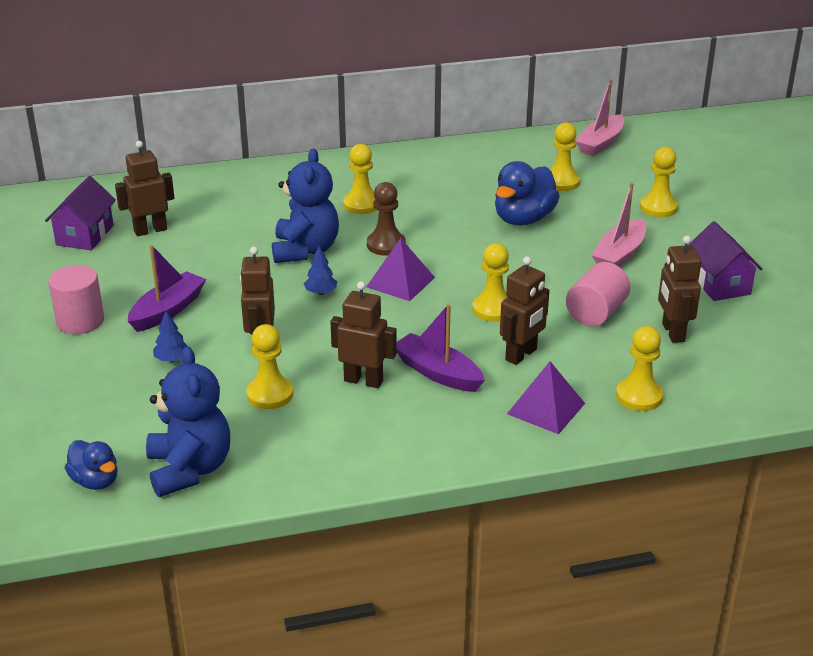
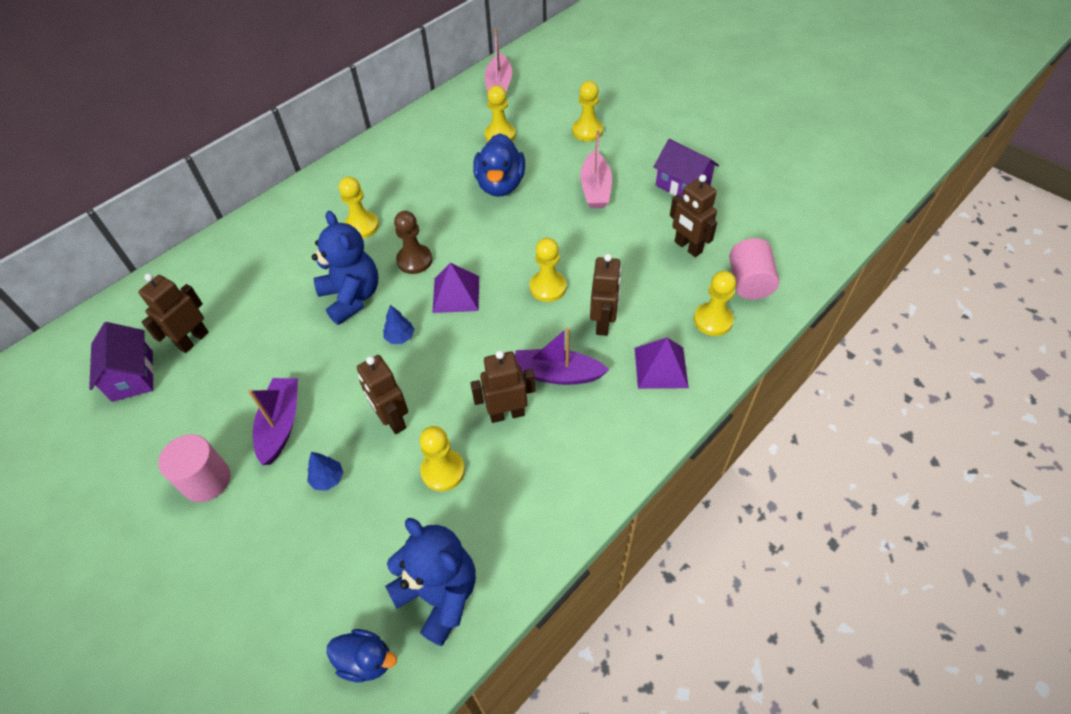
camera: 30 degrees left, 20 degrees up
pink cylinder [566,262,630,327] -> pink cylinder moved to [729,238,779,300]

